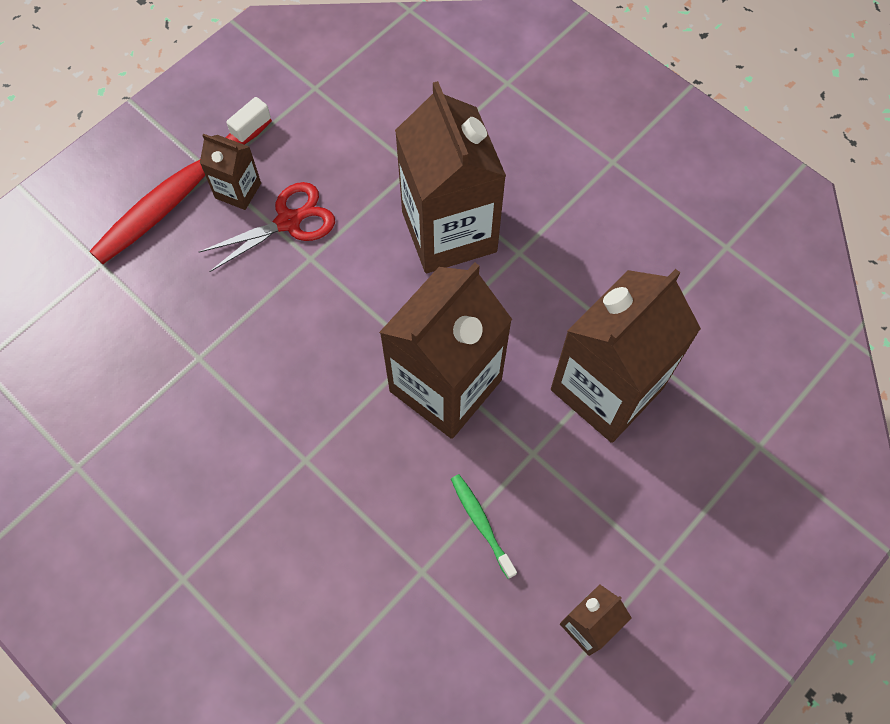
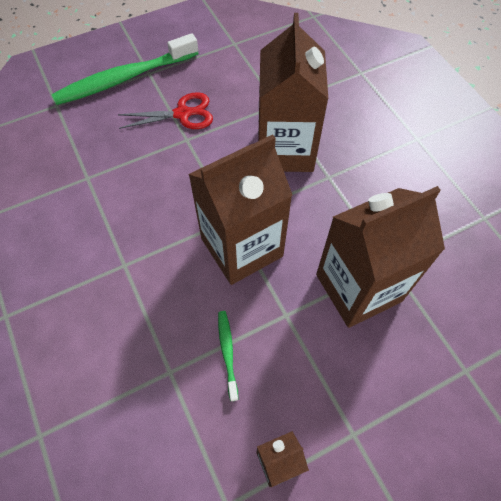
camera: 20 degrees right, 5 degrees down
red toothbrush [89,97,272,264] -> green toothbrush [51,33,199,105]
brown carton [200,134,261,210] -> none

